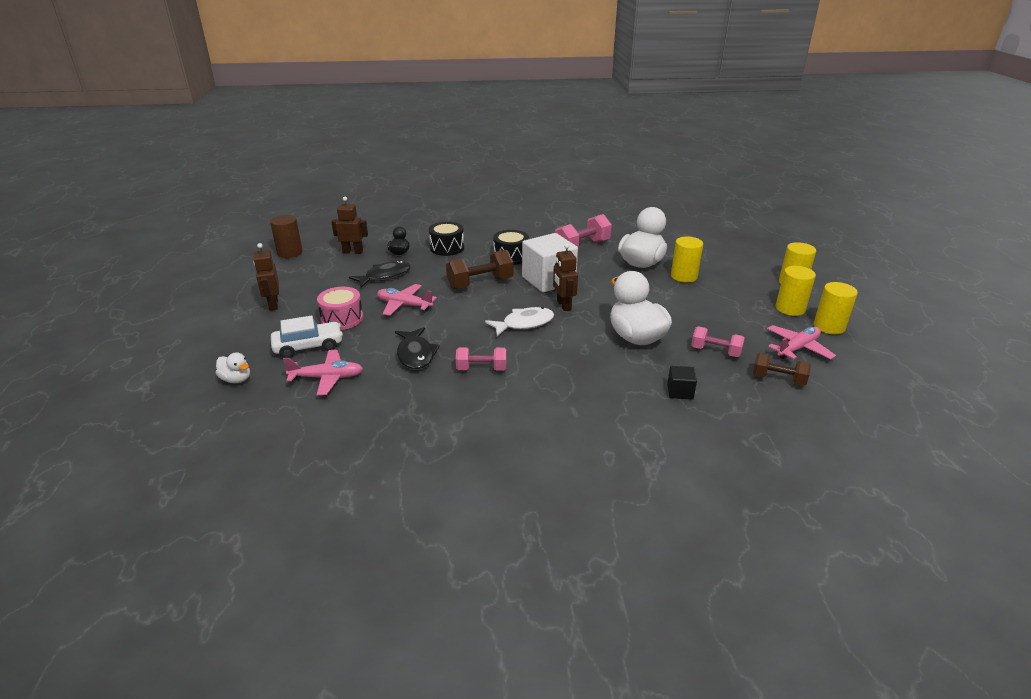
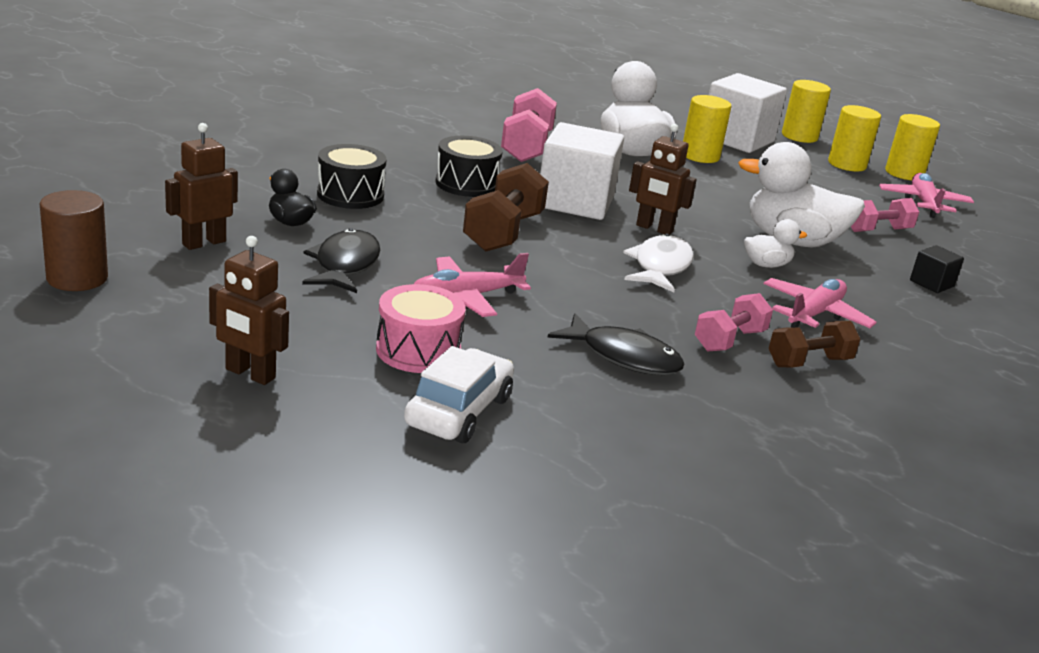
camera: 50 degrees left, 5 degrees down
white duck [216,352,250,383] -> white duck moved to [744,219,807,268]
pink plane [283,350,363,395] -> pink plane moved to [764,278,877,328]
brown dumbbell [753,353,811,386] -> brown dumbbell moved to [768,321,861,368]
none -> white cube [709,73,787,153]

